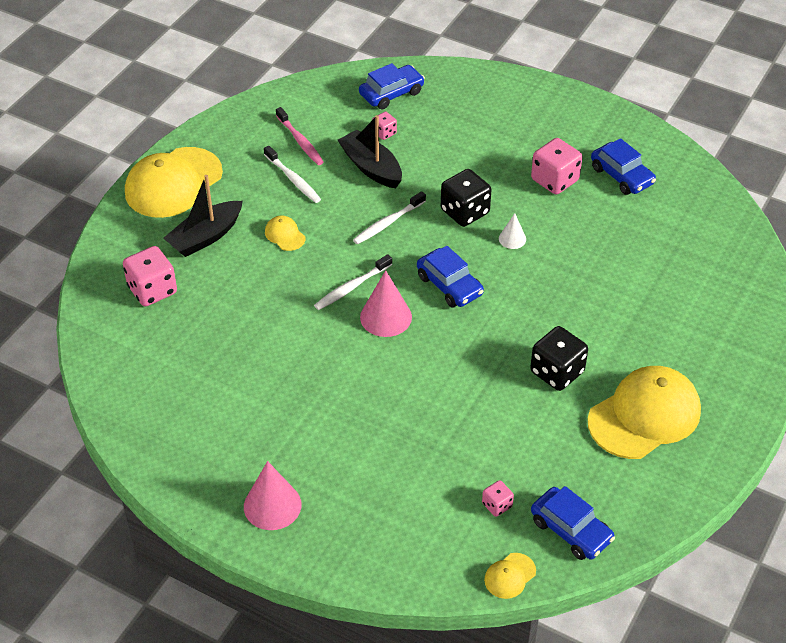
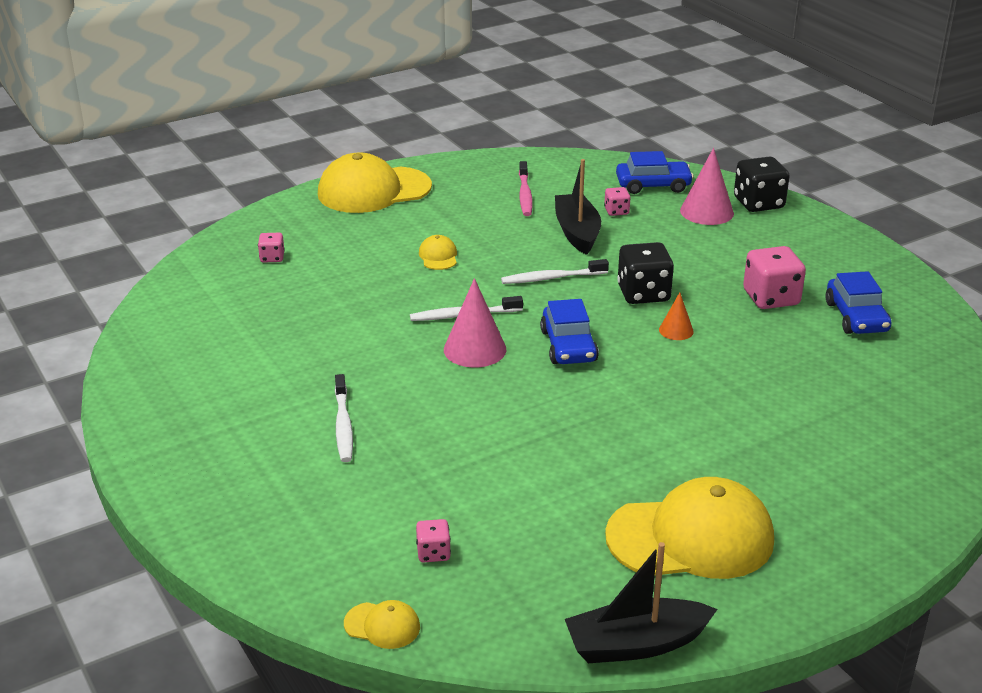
camera: 30 degrees right, 15 degrees down
pink dice [123,246,177,307] -> pink dice [258,233,285,263], size x0.52
black boat [163,175,243,257] -> black boat moved to [565,542,718,663]
pink cone [244,461,302,530] -> pink cone moved to [680,148,734,225]
white toothbrush [264,146,321,203] -> white toothbrush moved to [335,374,353,462]
yellow cap [484,553,536,599] -> yellow cap turned 150 degrees counterclockwise [344,600,420,649]
white cone [499,213,526,249] -> orange cone [659,292,694,340]
black dice [530,326,588,391] -> black dice moved to [734,157,790,212]
blue car [531,486,615,560] -> none

